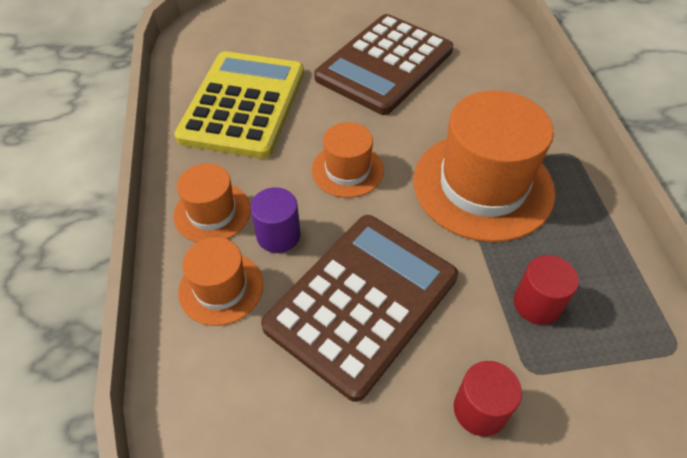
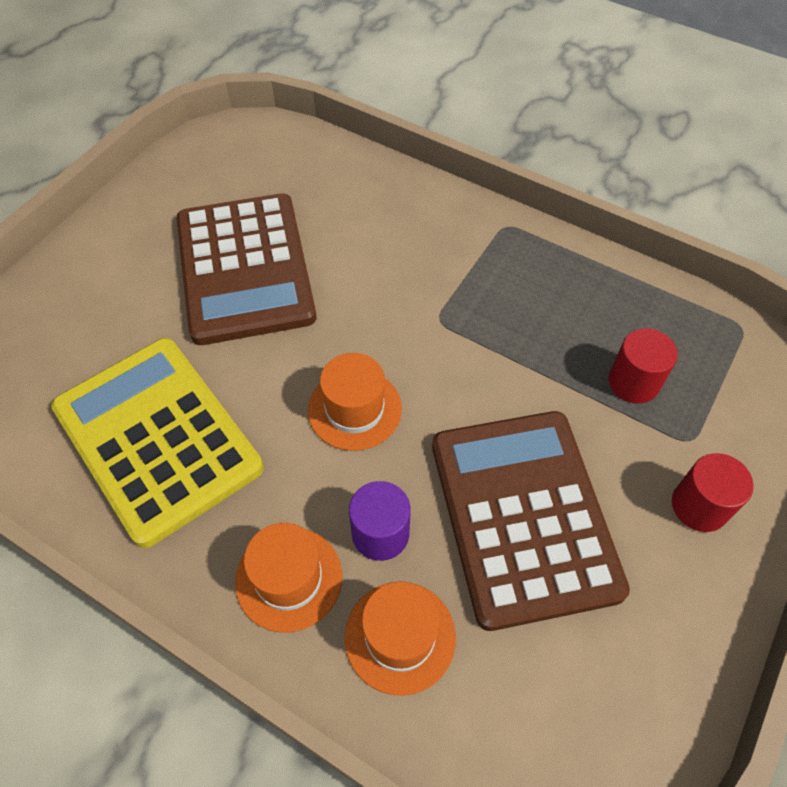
camera: 50 degrees left, 5 degrees up
orange hat [413,90,555,242] -> none

